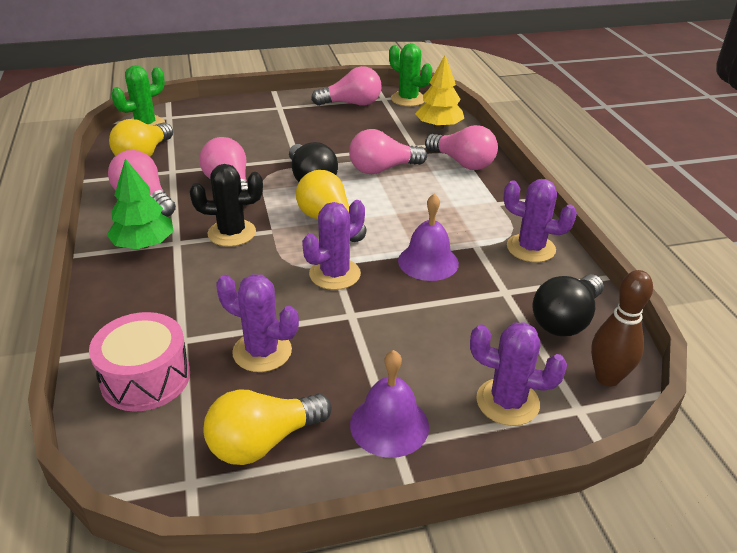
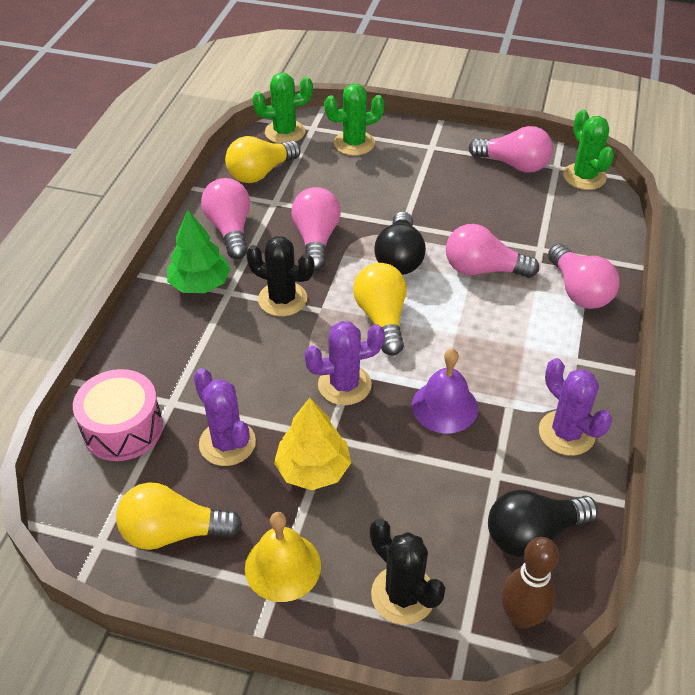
camera: 30 degrees right, 10 degrees up
purple bell [350,350,429,458] -> yellow bell [245,512,321,602]
yellow tree [415,55,464,129] -> yellow tree moved to [274,398,351,490]
purple cactus [470,322,567,426] -> black cactus [370,519,445,625]
none -> green cactus [324,84,384,156]

